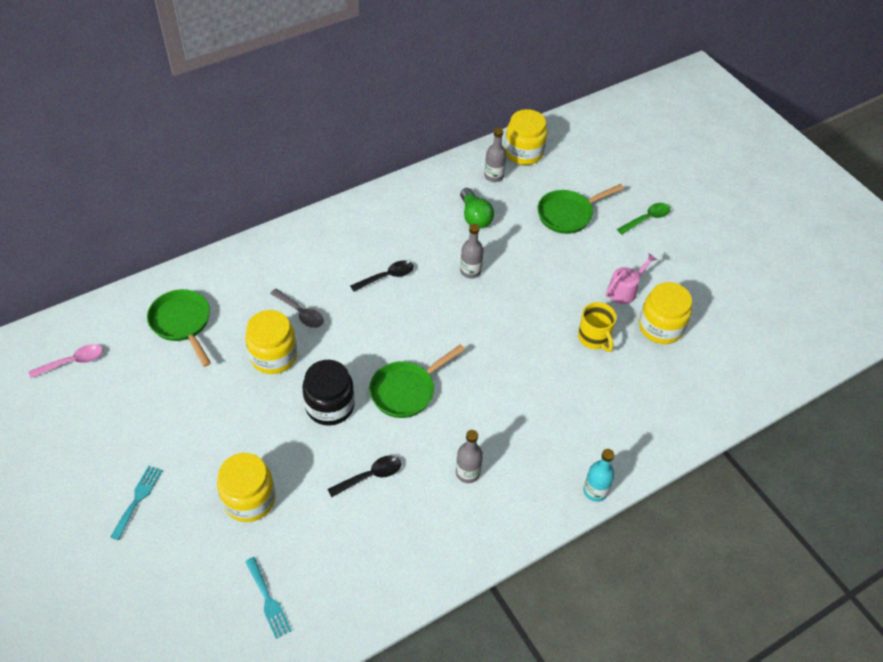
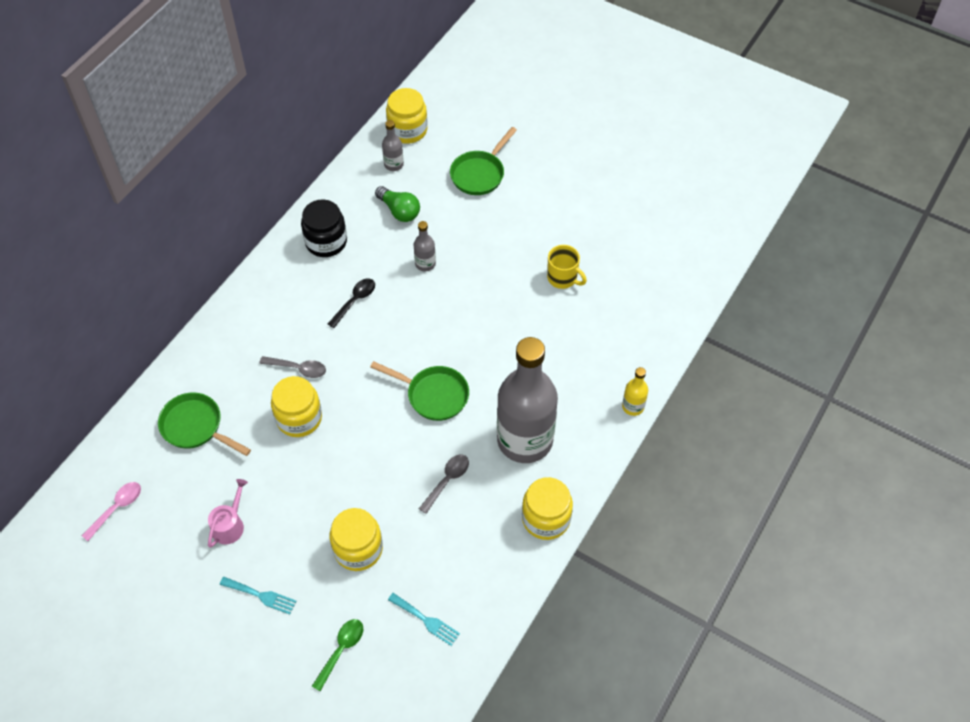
camera: 25 degrees left, 5 degrees up
turquoise fork [110,466,163,540] -> turquoise fork turned 120 degrees clockwise [220,577,296,614]
black jar [302,360,355,426] -> black jar moved to [301,200,347,257]
black spoon [328,455,402,498] -> grey spoon [419,455,469,514]
green pan [369,344,465,418] -> green pan turned 90 degrees counterclockwise [370,361,469,421]
grey bottle [456,430,483,483] -> grey bottle [497,337,558,463], size x2.47
turquoise bottle [583,449,615,502] -> yellow bottle [622,367,648,416]
pink watering can [606,253,657,304] -> pink watering can moved to [208,479,248,548]
green spoon [617,203,670,235] -> green spoon moved to [312,619,363,691]
yellow jar [639,282,692,344] -> yellow jar moved to [522,477,573,540]

